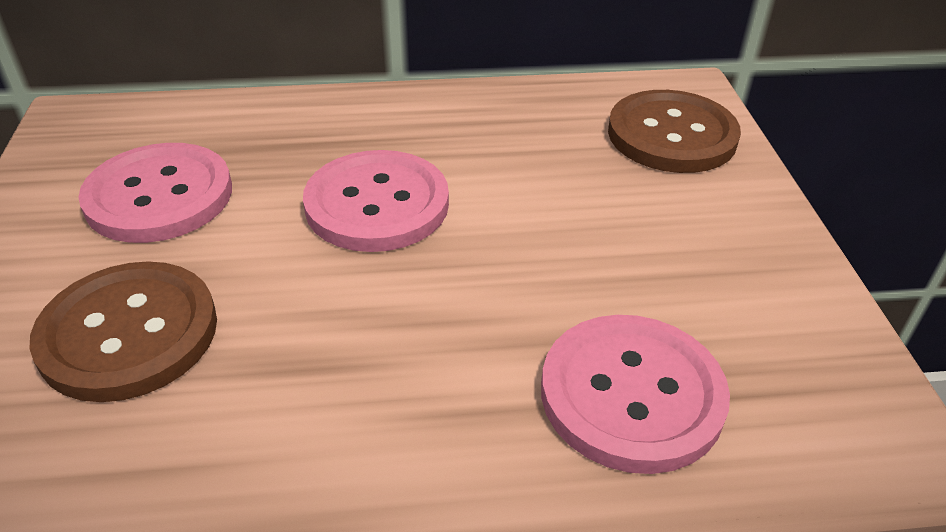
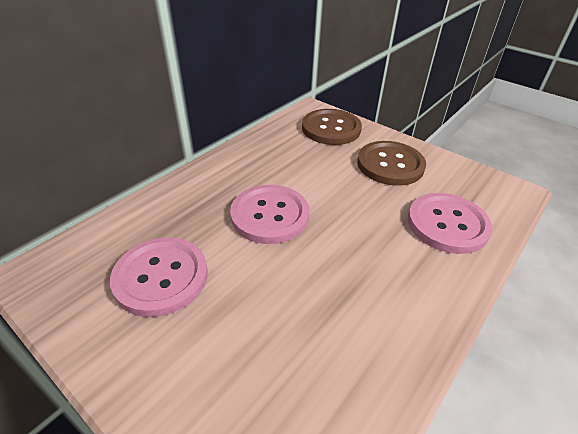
camera: 45 degrees left, 0 degrees up
brown button [29,261,217,402] -> brown button moved to [357,141,426,186]

